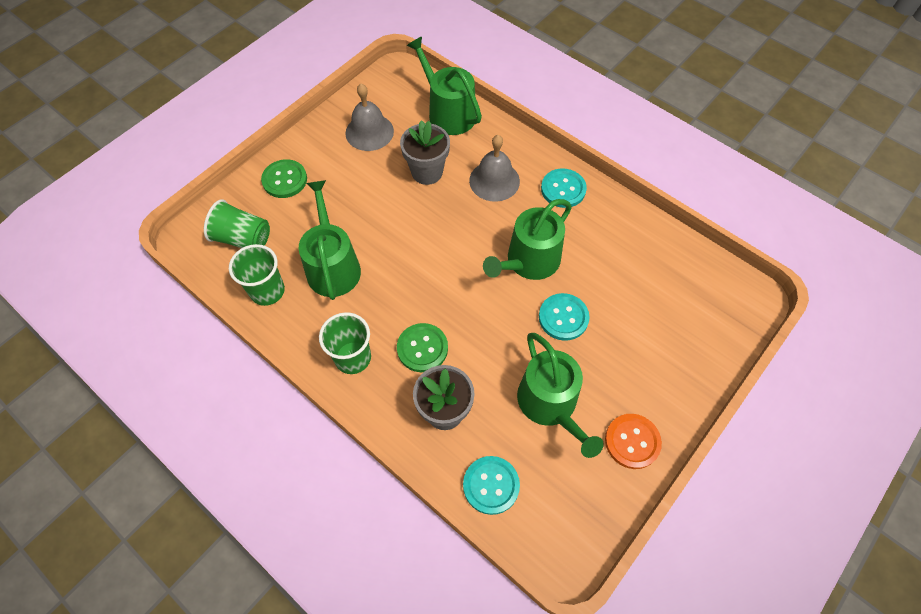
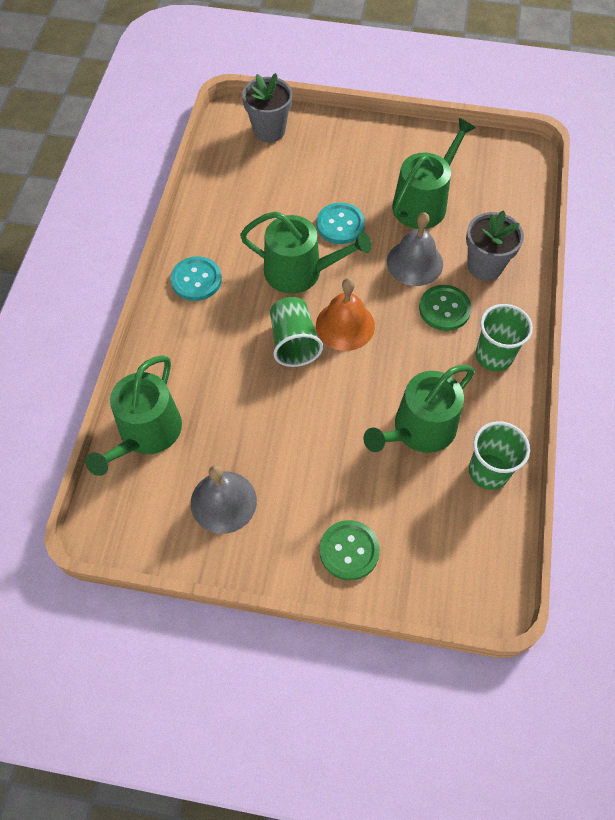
camera: 120 degrees left, 0 degrees up
green cup [204,199,270,248] -> green cup moved to [270,297,323,367]
grey flower pot [400,120,450,185] -> grey flower pot moved to [242,73,293,142]
turquoise button [463,456,520,515] -> none
grey bell [469,135,520,202] -> grey bell moved to [387,212,443,286]
orange button [605,414,662,469] -> none
none -> orange bell [316,278,375,351]

